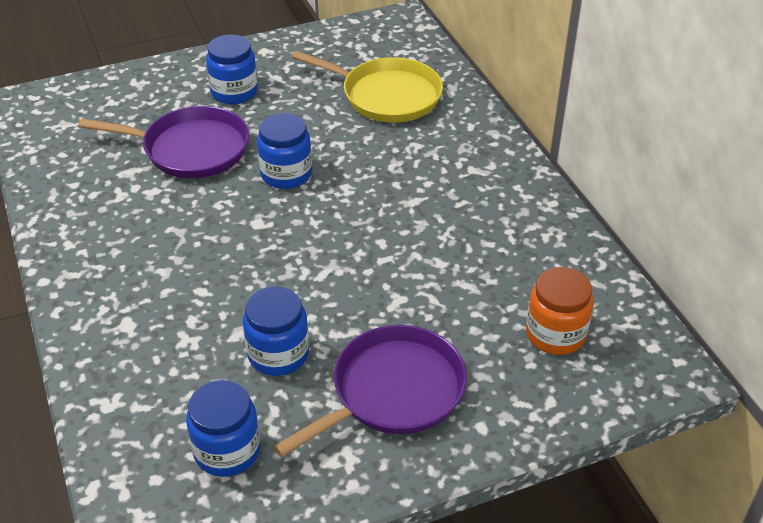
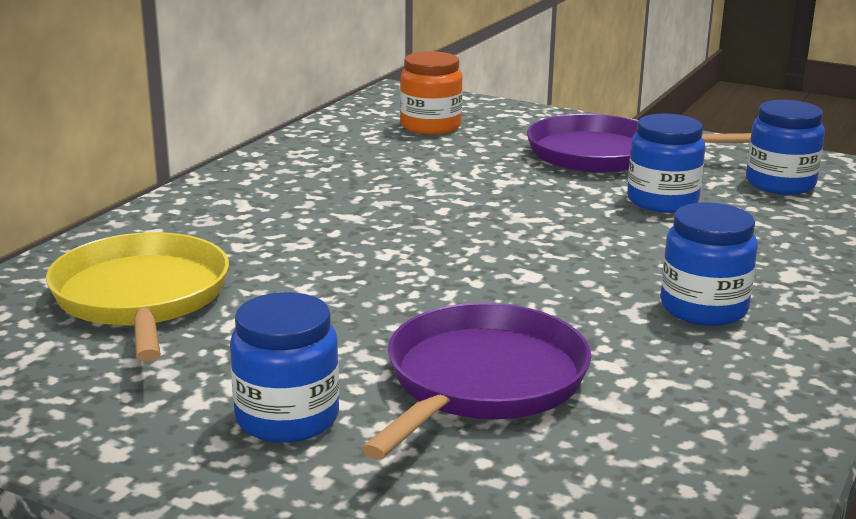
camera: 130 degrees left, 20 degrees down
purple pan [78,106,249,178] -> purple pan turned 60 degrees clockwise [361,303,591,460]
blue jar [257,113,312,189] -> blue jar moved to [661,202,758,326]

